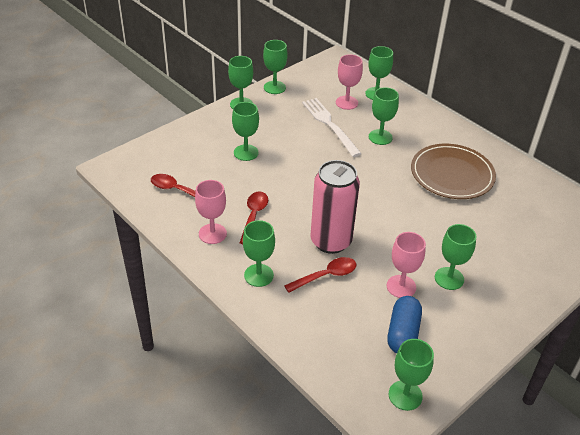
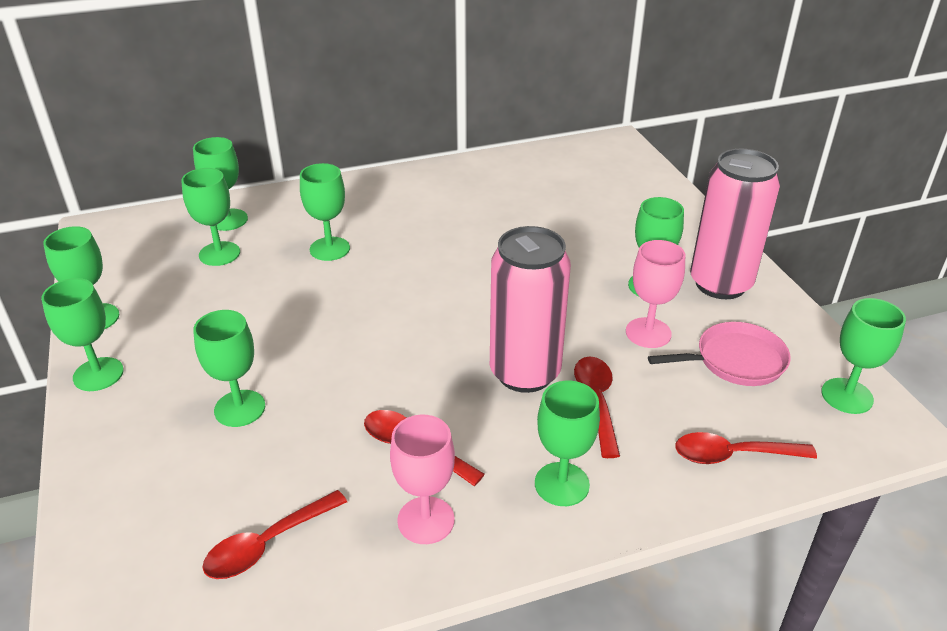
camera: 65 degrees left, 5 degrees down
white fork [302,98,362,157] -> none
pink goblet [336,54,363,110] -> green goblet [181,168,240,266]
blue capsule [387,296,422,353] -> pink pan [648,322,791,386]
brown plate [411,144,496,199] -> none
none -> red spoon [675,432,817,464]
none -> pink can [690,149,780,299]

